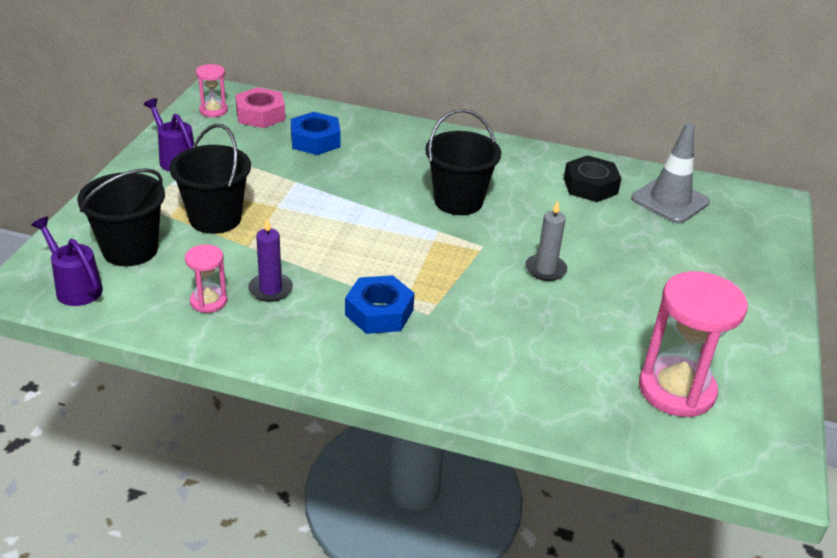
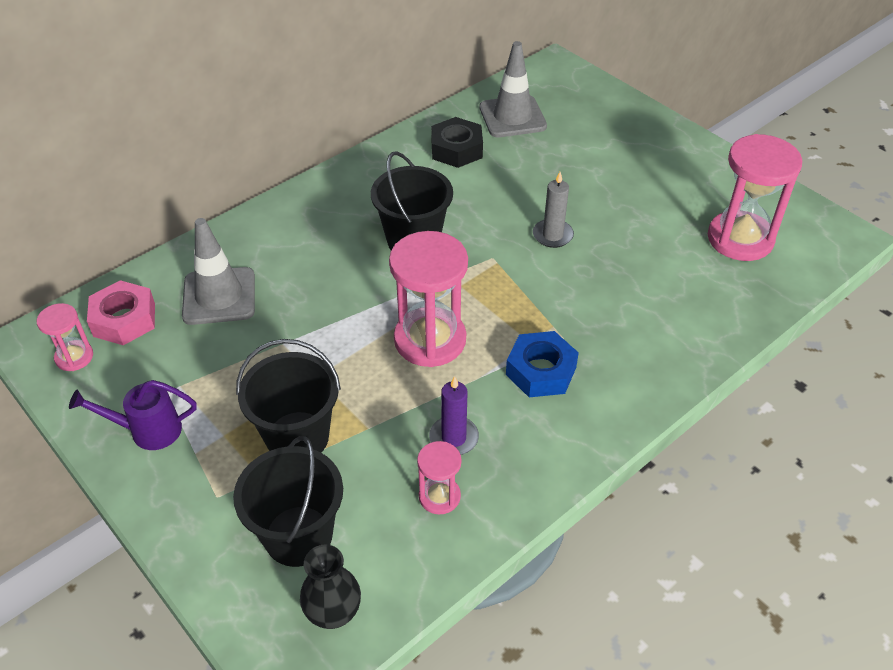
camera: 55 degrees left, 10 degrees up
purple watering can [31,217,103,306] -> black vase [300,545,361,629]
blue nut [291,112,341,155] -> grey traffic cone [182,218,255,325]
none -> pink hourglass [389,231,468,367]

